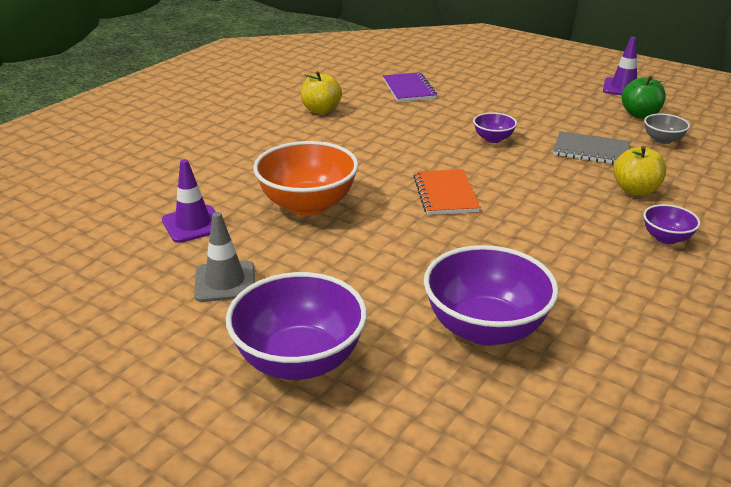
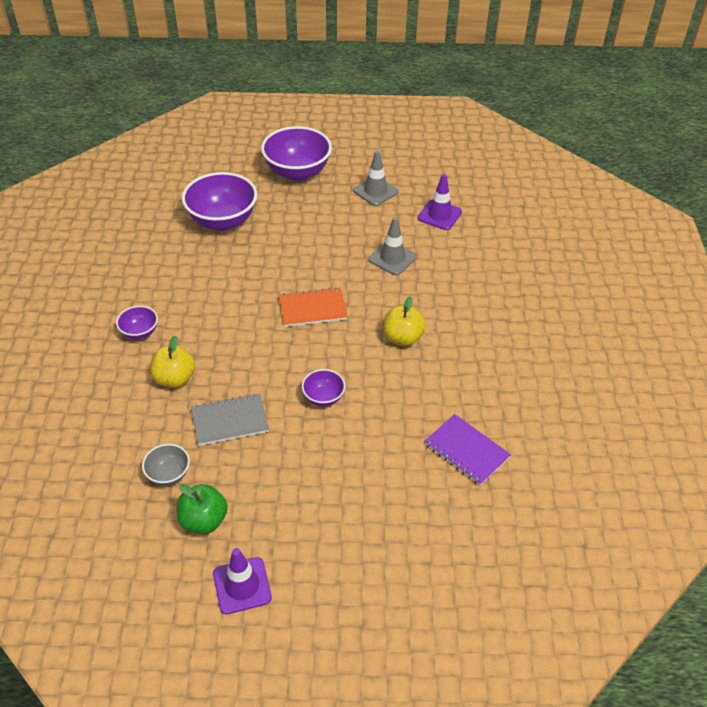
camera: 145 degrees right, 15 degrees up
orange bowl [253,141,359,216] -> grey traffic cone [369,217,417,275]
yellow apple [301,71,342,114] -> yellow apple moved to [384,296,426,346]
orange notebook [413,169,480,215] -> orange notebook turned 60 degrees counterclockwise [279,287,348,327]

